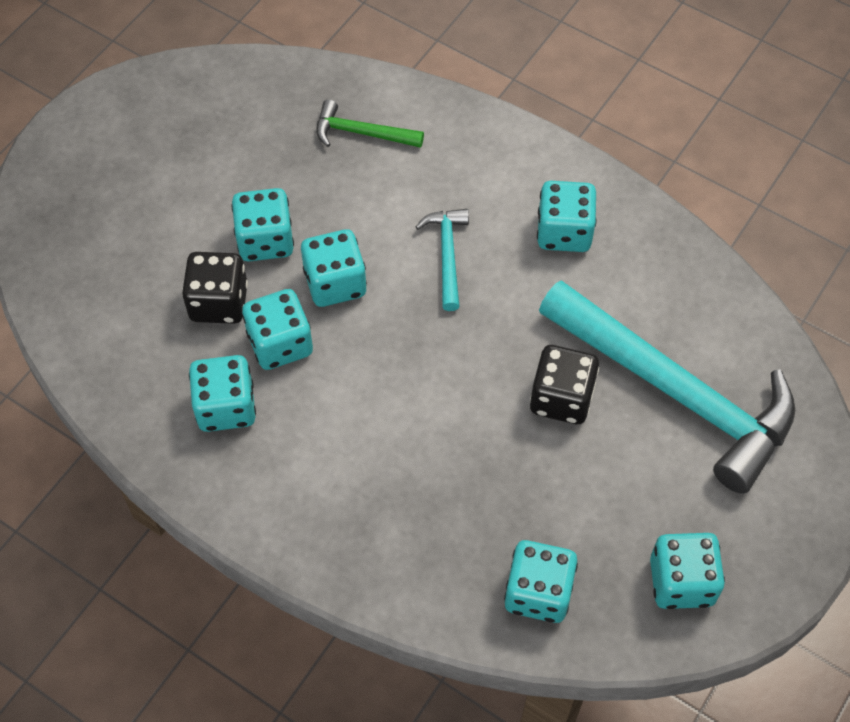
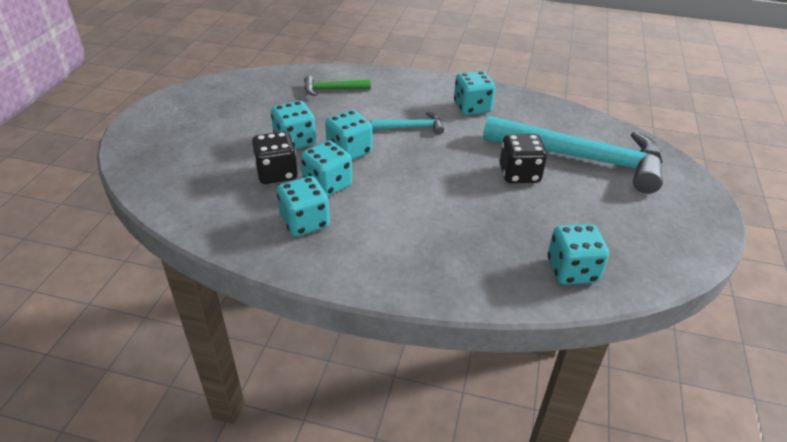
camera: 20 degrees left, 20 degrees down
turquoise hammer [416,209,469,311] -> turquoise hammer turned 105 degrees clockwise [370,112,444,135]
turquoise dice [650,533,725,609] -> none

